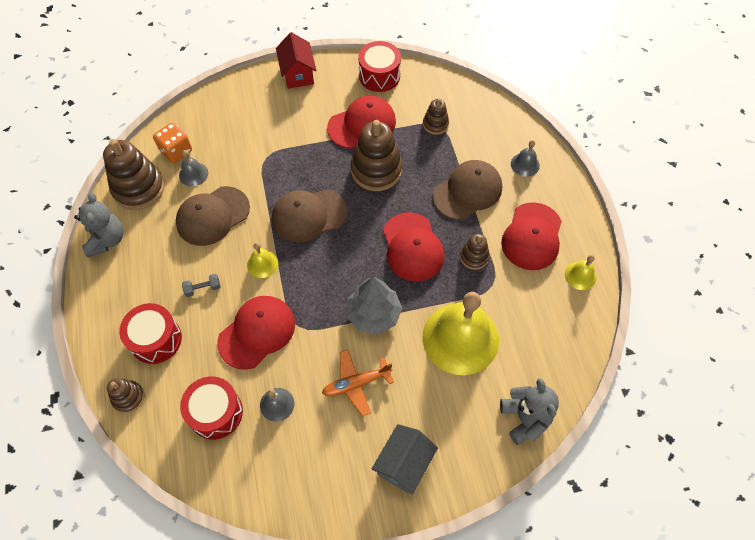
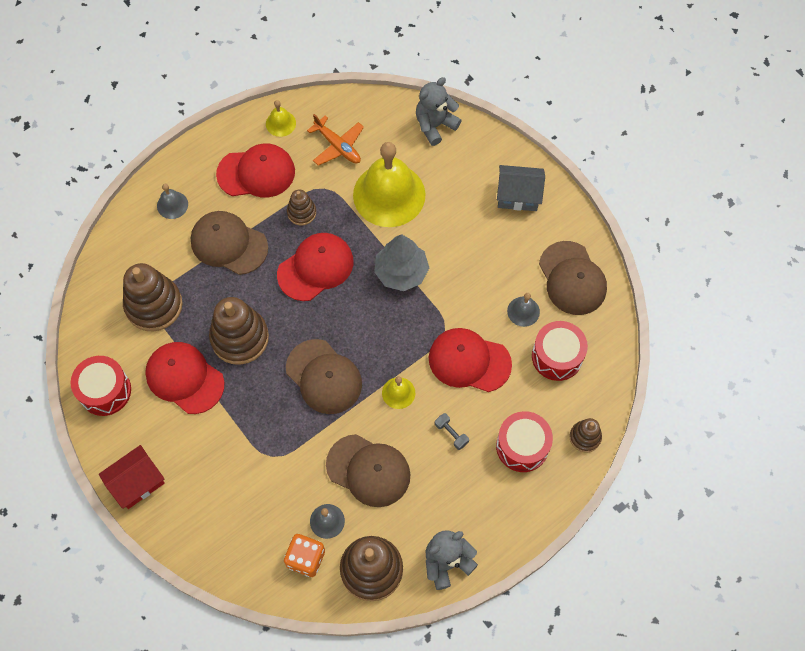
camera: 115 degrees left, 5 degrees up
orange plane [322,350,394,416] -> orange plane moved to [307,114,364,166]
brown stacking toy [423,98,449,135] -> brown stacking toy [123,263,183,331], size x1.90
none -> brown cap [539,241,607,315]

